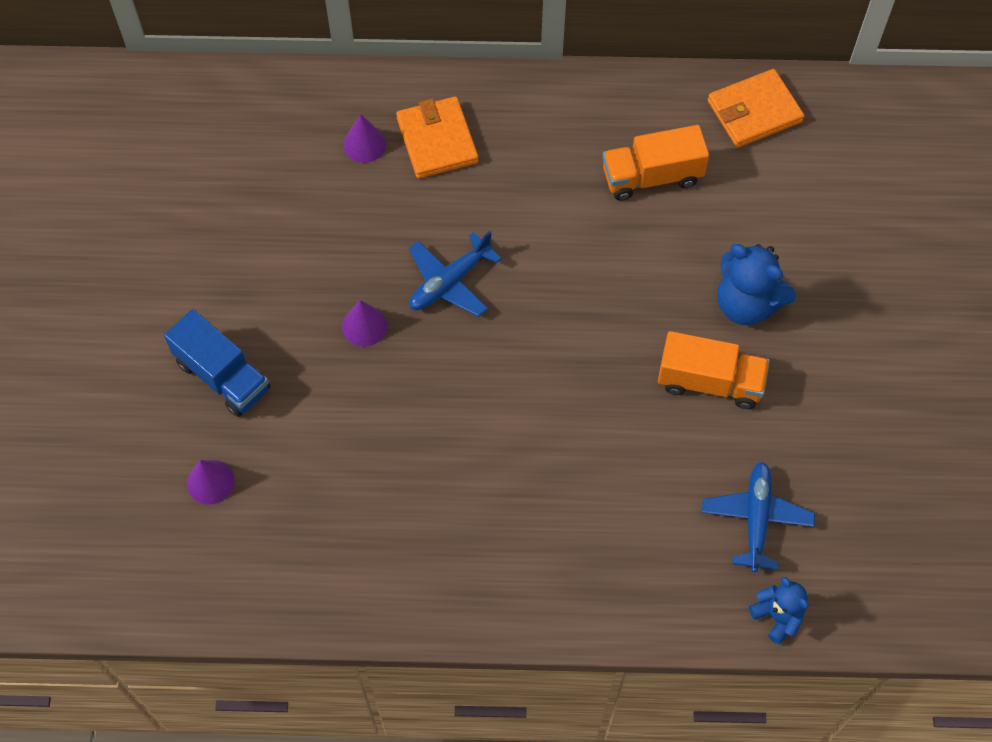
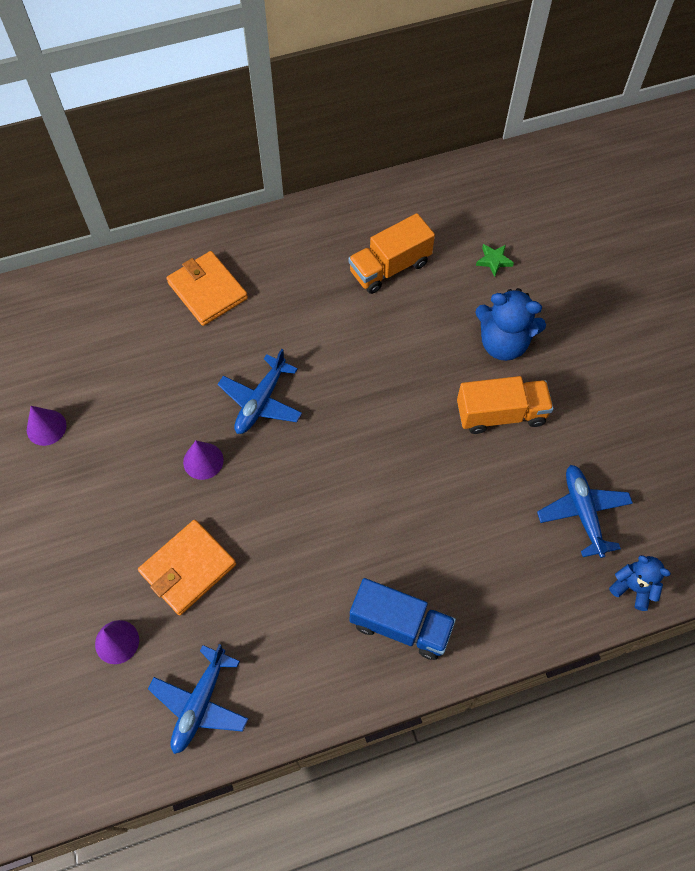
camera: 20 degrees left, 0 degrees up
blue truck [164,309,270,417] -> blue truck moved to [350,578,456,660]
purple cone [343,114,386,163] -> purple cone moved to [27,406,66,446]
orange wallet [708,69,804,148] -> orange wallet moved to [138,520,236,615]
none -> blue plane [148,644,248,754]
none -> green star [476,244,514,277]

